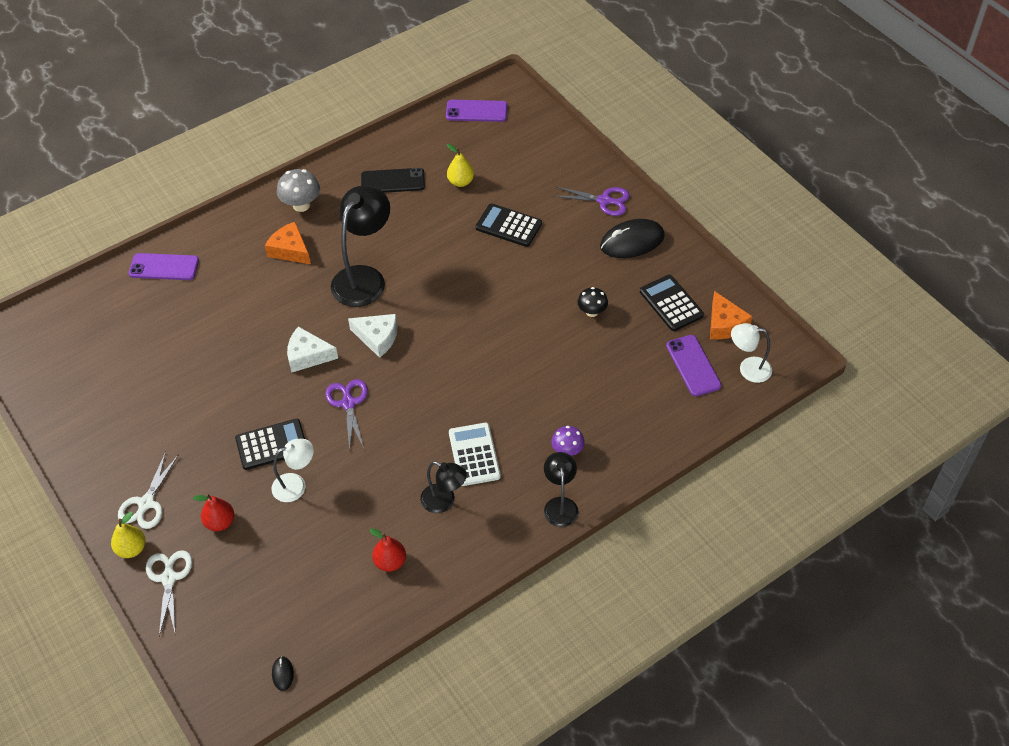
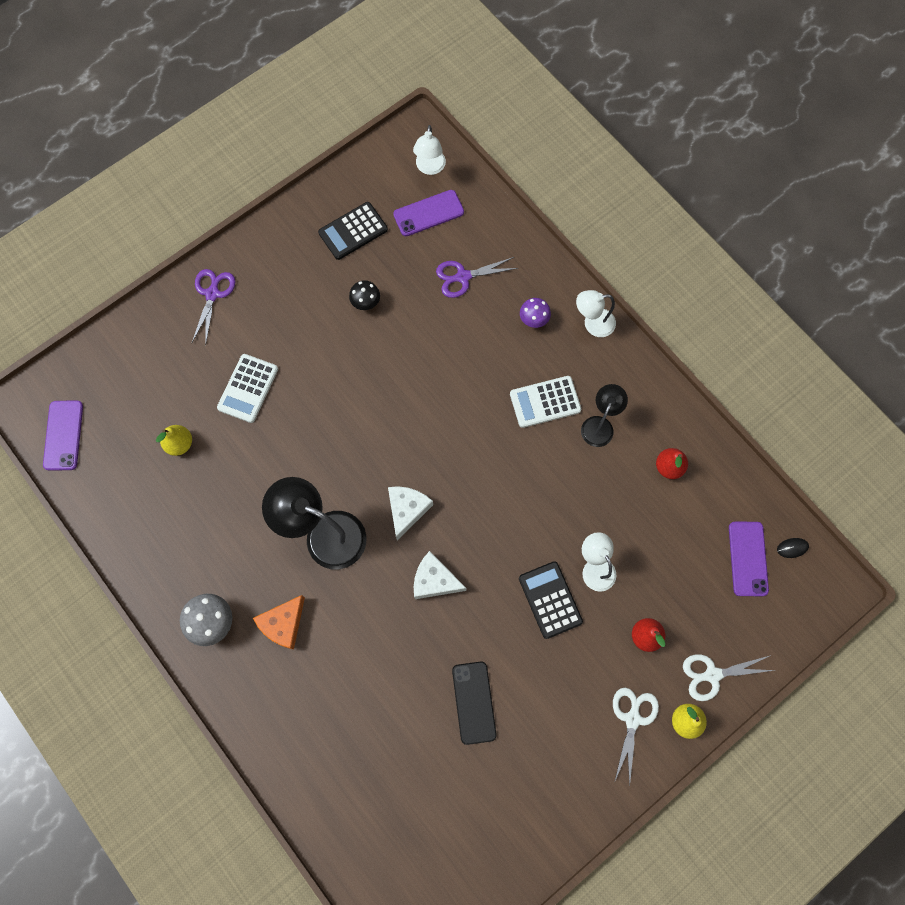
camera: 95 degrees left, 20 degrees up
white scissors [118,452,179,529] -> white scissors turned 90 degrees counterclockwise [613,688,659,785]
purple phone [129,253,199,280] -> purple phone moved to [729,522,769,596]
white cheese [287,327,338,372] -> white cheese turned 105 degrees clockwise [414,551,466,599]
purple scissors [326,379,368,451] -> purple scissors moved to [436,257,518,298]
black phone [361,168,425,193] -> black phone moved to [452,661,497,745]
black calculator [476,203,542,247] -> white calculator [217,354,278,423]
black lamp [544,452,578,527] -> white lamp [576,290,616,337]
black mouse [600,219,665,258] -> none
orange cheese [710,291,752,339] -> none

